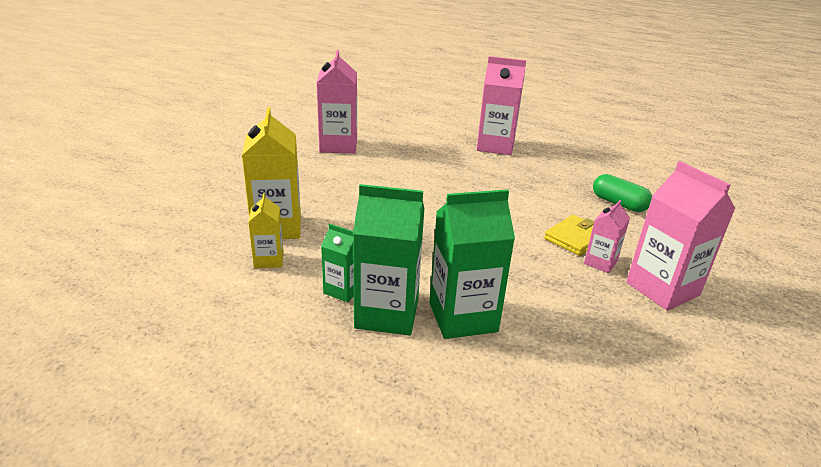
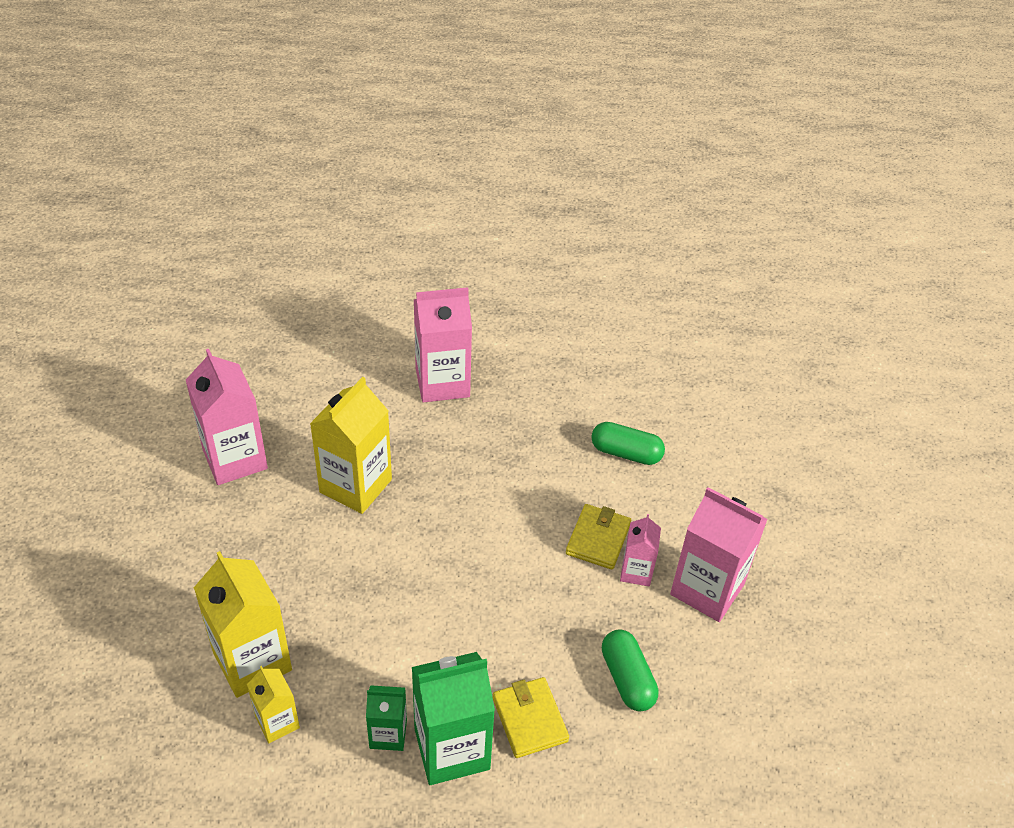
camera: 25 degrees left, 15 degrees up
green carton [429,189,515,339] -> yellow wallet [493,677,569,758]
none -> yellow carton [310,377,392,514]
none -> green capsule [602,629,658,711]

